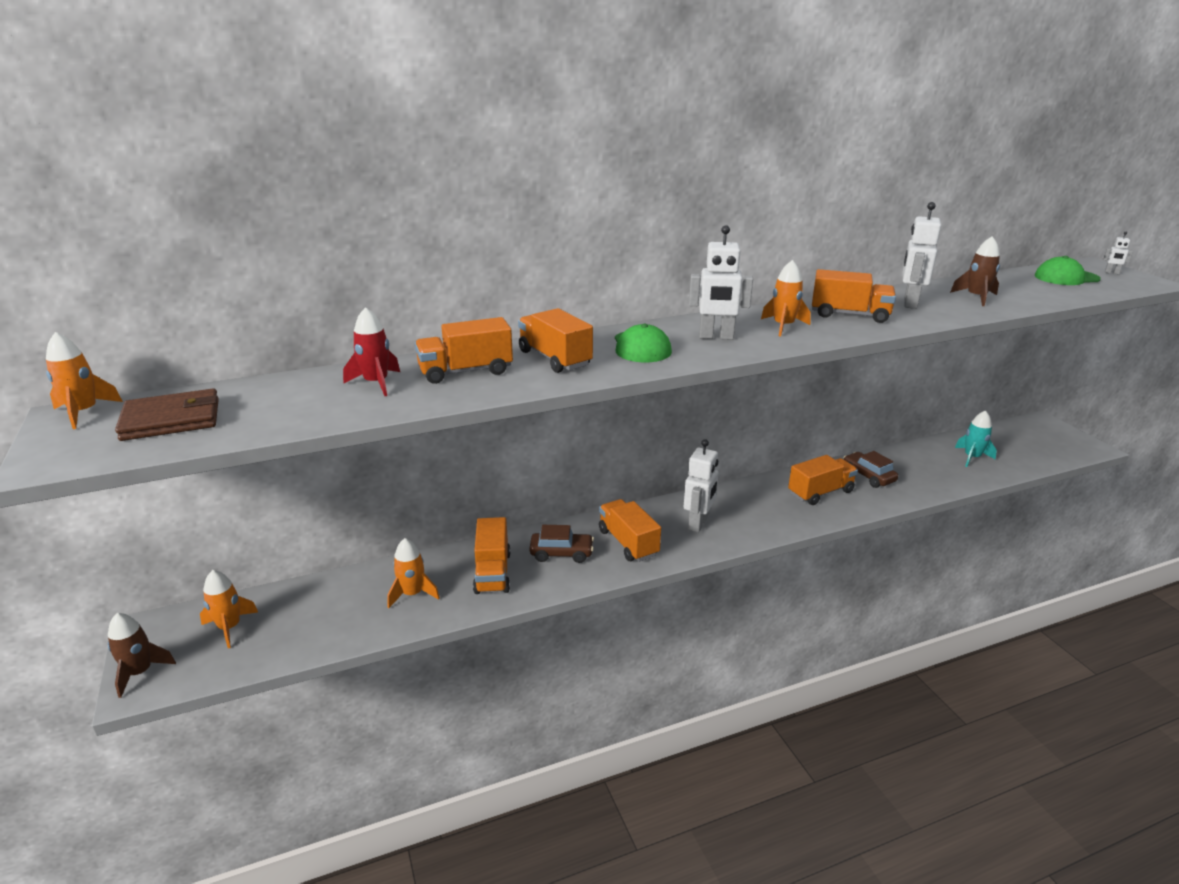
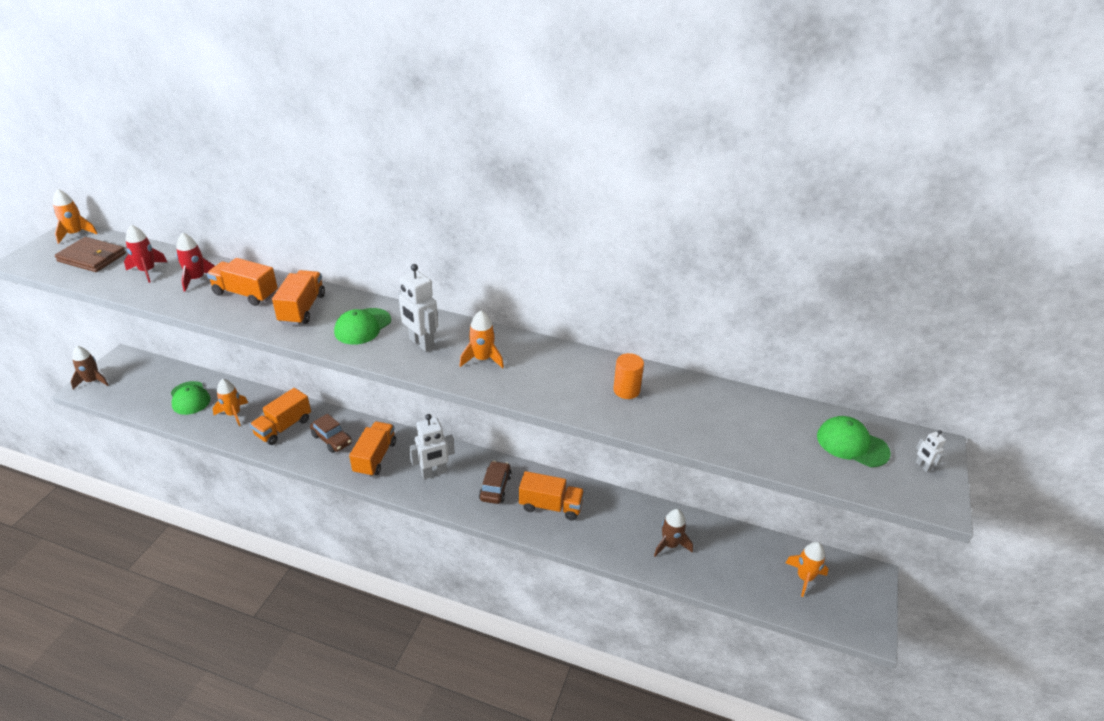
camera: 40 degrees right, 10 degrees up
orange rocket [200,570,258,648] -> orange rocket moved to [786,542,828,597]
orange truck [812,269,896,323] -> none
brown car [843,451,898,488] -> brown car moved to [479,461,512,504]
white robot [903,202,941,309] -> orange cylinder [613,353,644,399]
brown rocket [950,236,1000,306] -> brown rocket moved to [654,509,693,557]
turquoise rocket [955,410,997,467] -> none
none -> red rocket [124,225,167,283]
none -> green cap [171,381,211,415]

